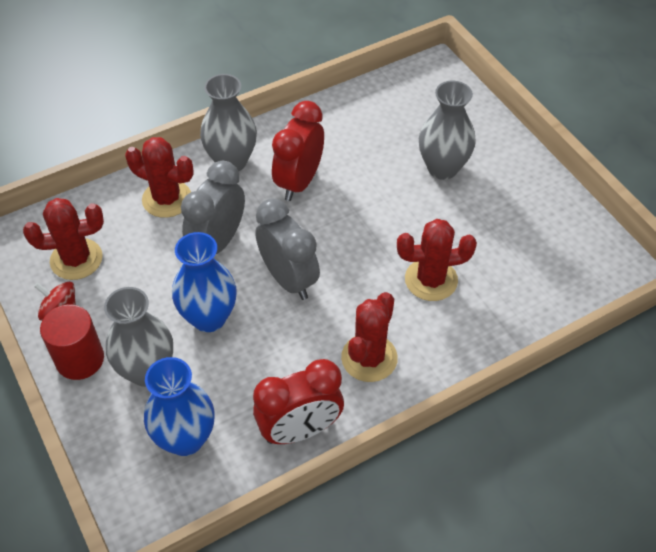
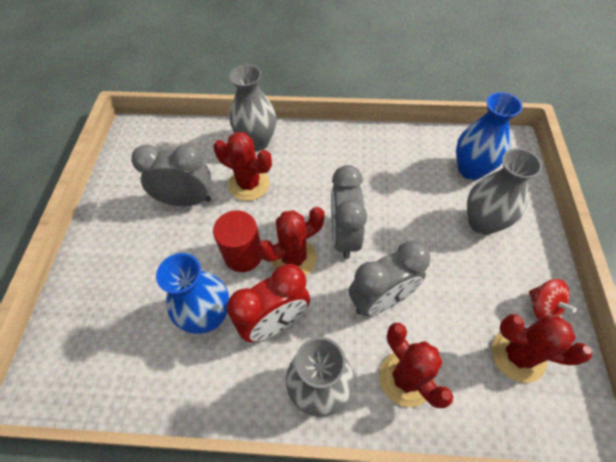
camera: 145 degrees left, 5 degrees up
red cylinder [40,304,104,380] -> red cylinder moved to [213,210,262,272]
blue vase [172,232,237,332] -> blue vase moved to [156,253,229,334]
red clock [253,359,344,444] -> none
red cactus [341,292,398,382] -> red cactus moved to [257,207,325,276]
grey vase [419,81,476,180] -> grey vase moved to [229,64,276,151]
none -> grey clock [131,144,211,206]

